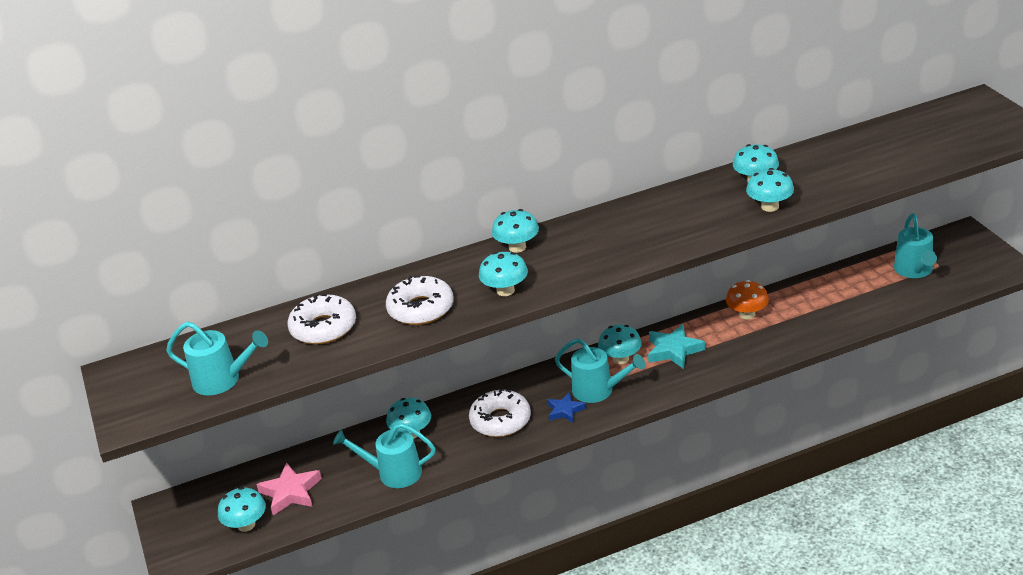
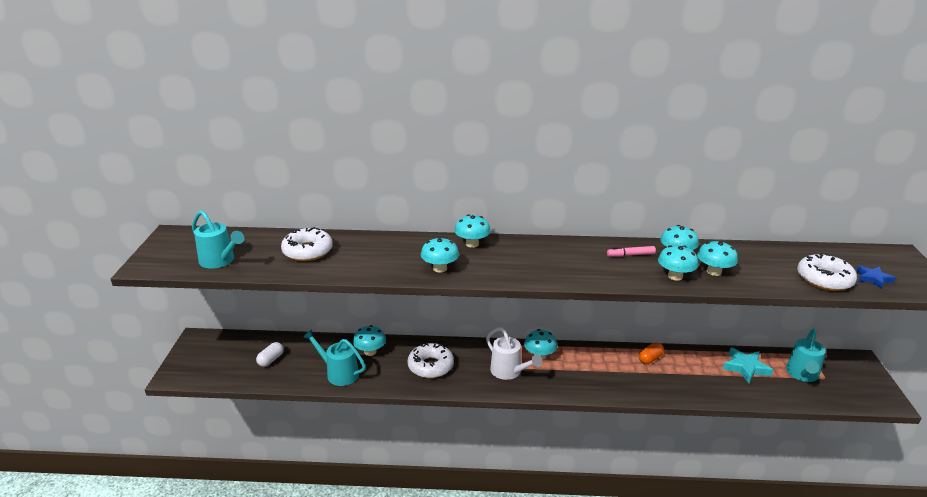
camera: 20 degrees right, 5 degrees down
turquoise mushroom [218,487,266,532] -> turquoise mushroom moved to [697,241,738,276]
pink star [256,462,322,515] -> white capsule [256,342,284,367]
white donut [386,276,454,325] -> white donut moved to [797,253,857,291]
blue star [547,392,586,423] -> blue star moved to [856,266,896,289]
turquoise watering can [555,339,645,403] -> white watering can [486,327,542,380]
turquoise star [648,324,705,369] -> turquoise star moved to [723,347,773,383]
orange mushroom [726,280,769,319] -> orange capsule [639,342,664,364]
none -> pink marker [607,246,656,257]

